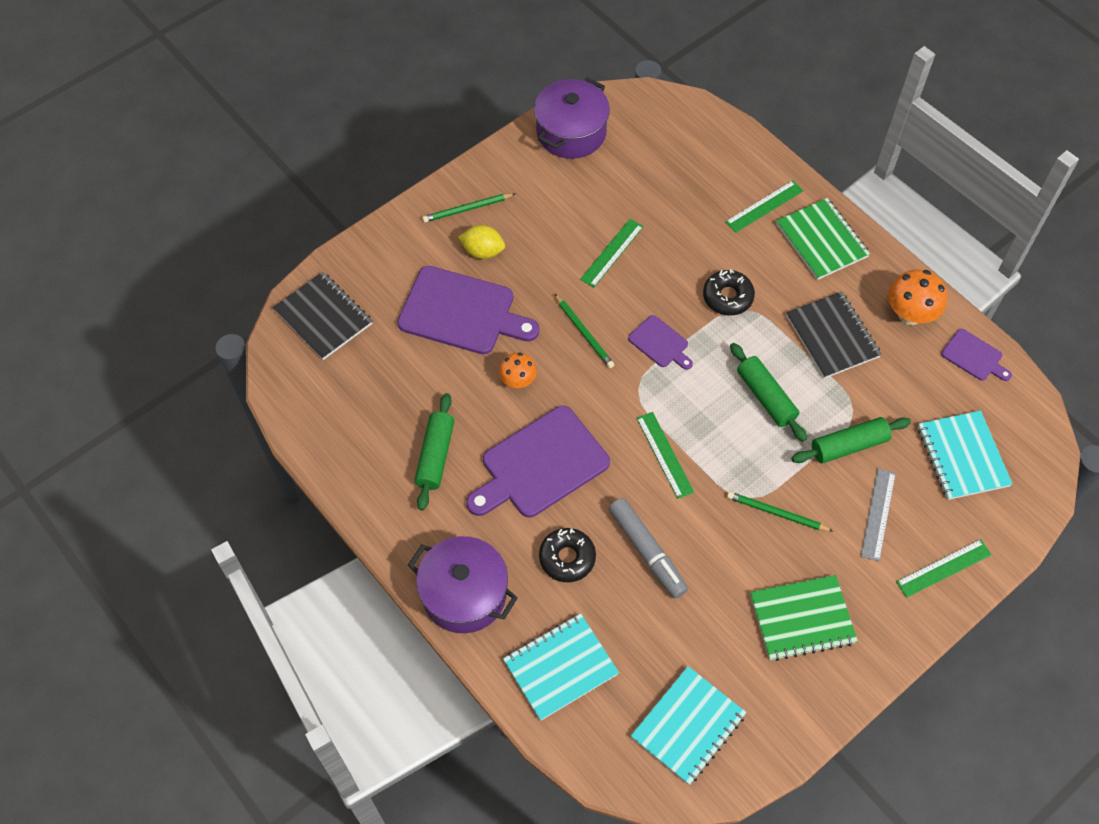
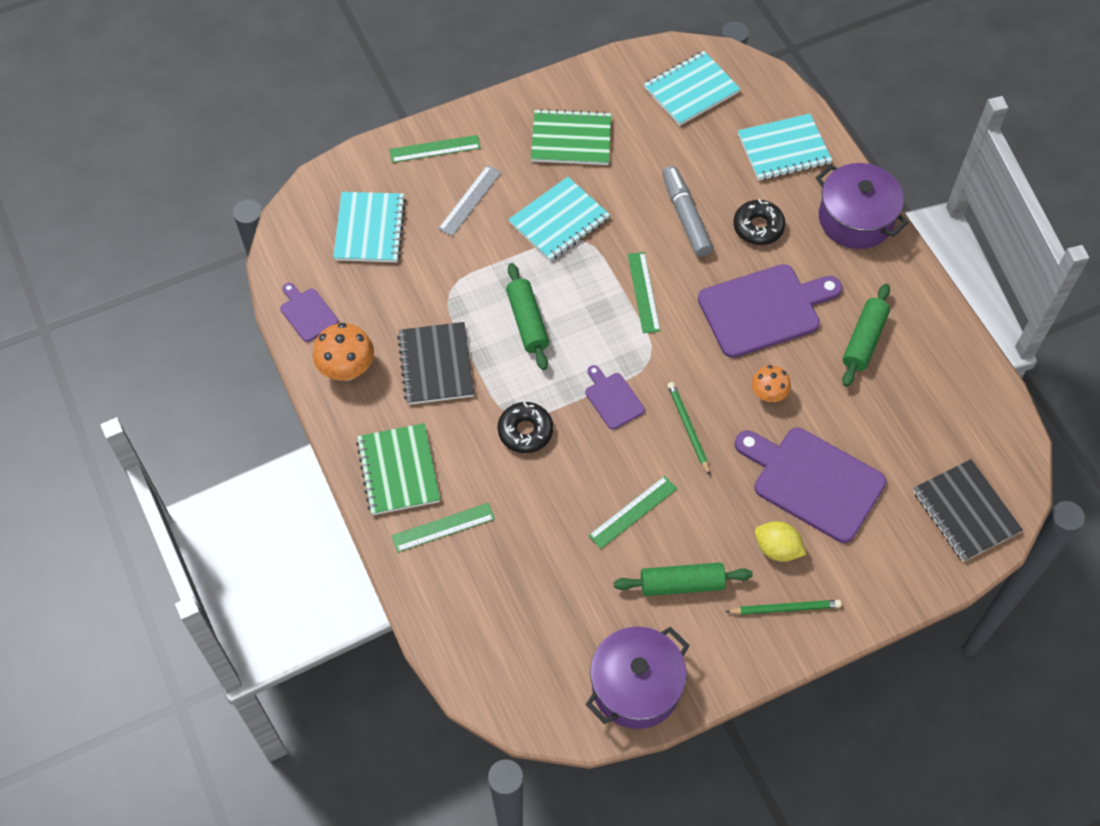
camera: 165 degrees left, 0 degrees up
green pencil [727,492,834,532] -> turquoise notebook [508,177,610,261]
green rolling pin [791,417,911,463] -> green rolling pin moved to [614,563,753,596]

